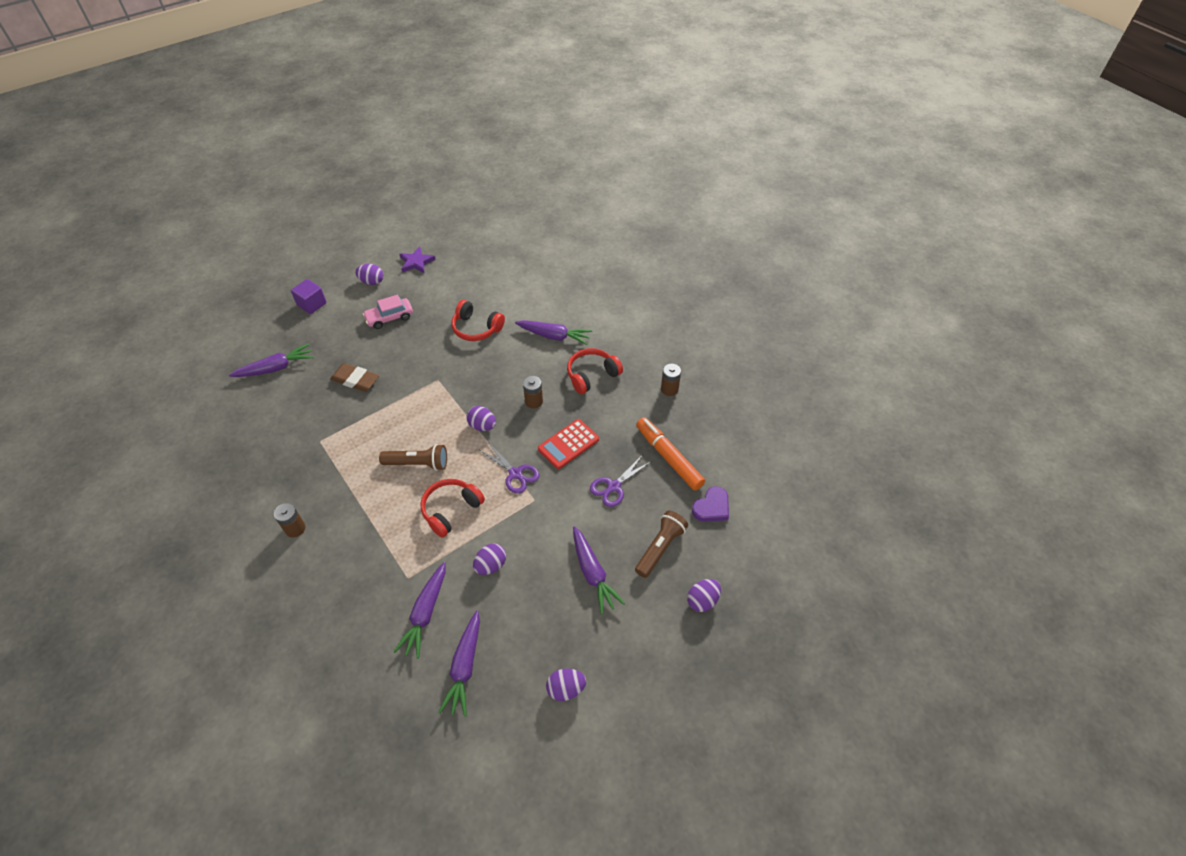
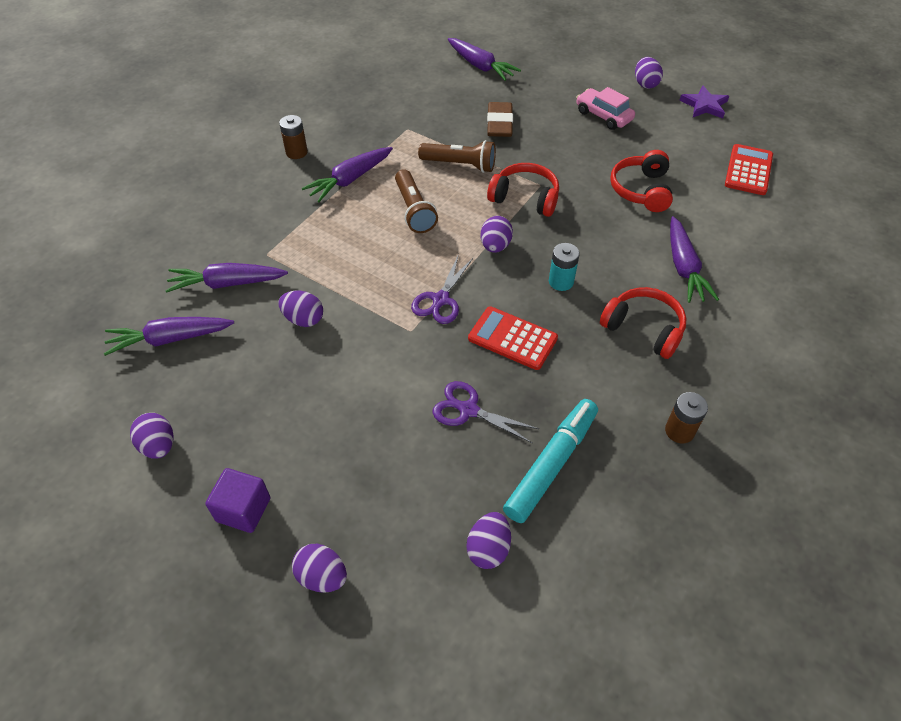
camera: 70 degrees right, 0 degrees up
purple cube [291,279,327,314] -> purple cube moved to [205,468,270,533]
red headphones [420,479,485,537] -> red headphones moved to [487,163,559,217]
brown battery [523,376,543,409] -> turquoise battery [549,243,580,291]
purple carrot [573,526,625,614] -> purple carrot moved to [302,147,393,202]
brown flashlight [635,510,688,578] -> brown flashlight moved to [418,140,496,173]
orange marker [636,417,705,490] -> turquoise marker [503,399,598,523]
purple heart [692,486,729,522] -> purple egg [467,512,511,569]
none -> red calculator [725,144,773,195]

